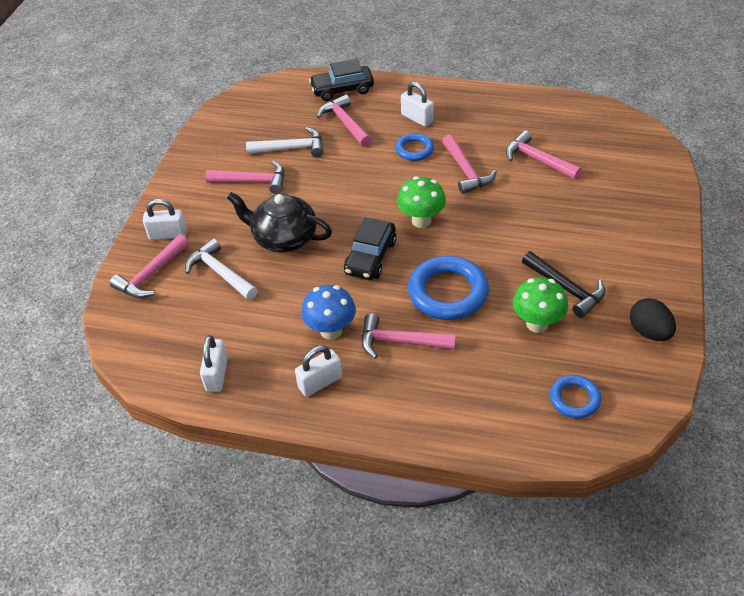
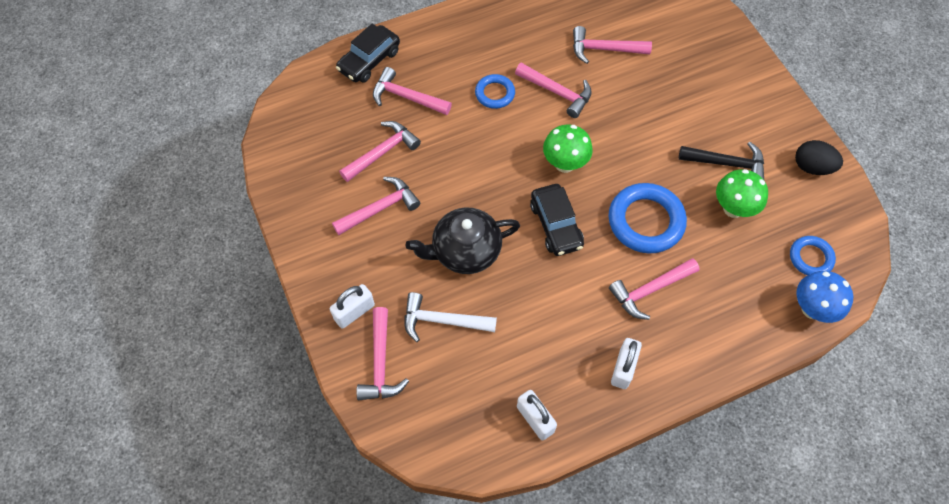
camera: 40 degrees left, 15 degrees up
white hammer [246,127,324,157] -> pink hammer [339,121,421,182]
blue mushroom [301,285,356,340] -> blue mushroom moved to [796,271,853,323]
white padlock [401,82,434,127] -> none

